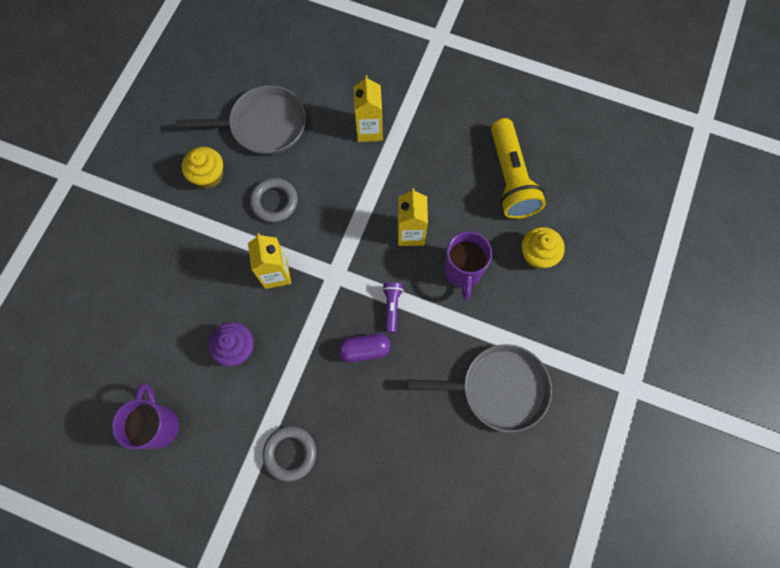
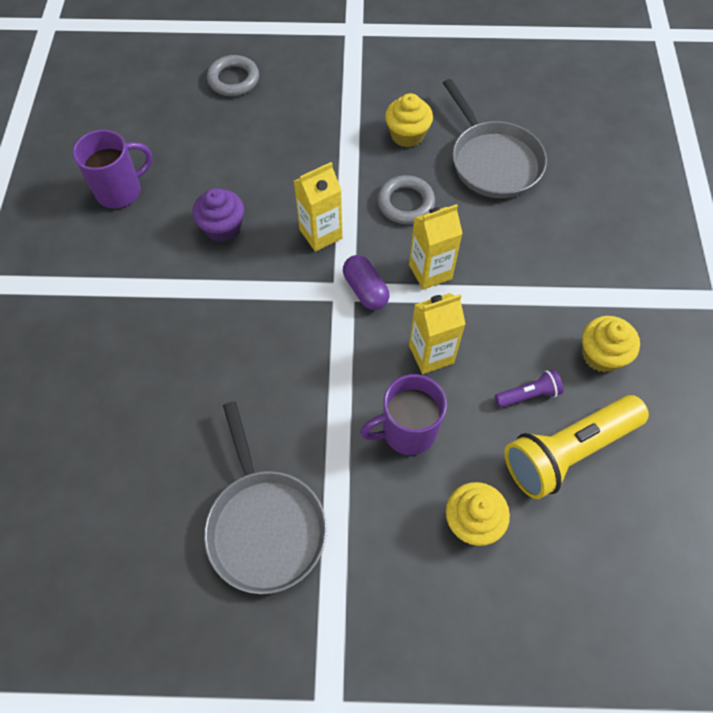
camera: 70 degrees right, 10 degrees down
grey ring [262,426,316,482] -> grey ring moved to [207,55,259,96]
purple capsule [338,333,391,362] -> purple capsule moved to [343,255,389,310]
yellow carton [354,75,383,142] -> yellow carton moved to [409,204,463,290]
purple flashlight [382,283,403,333] -> purple flashlight moved to [495,369,563,408]
none -> yellow cupcake [582,316,640,372]

